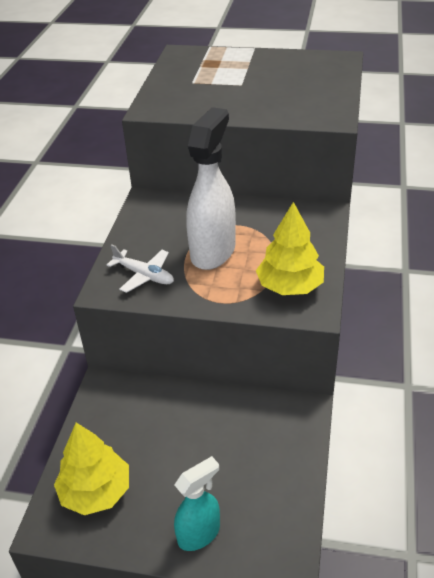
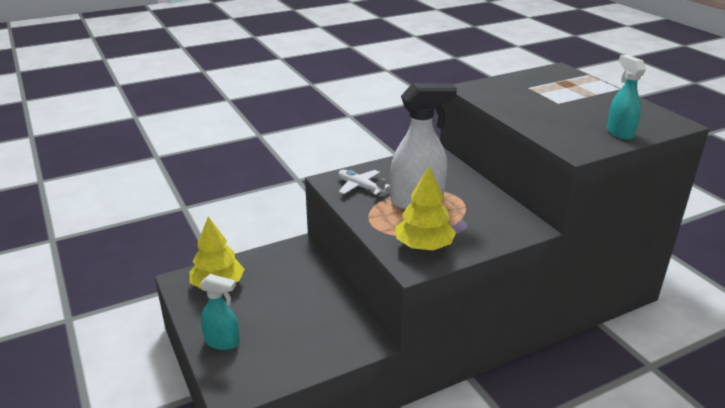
camera: 50 degrees right, 10 degrees down
white plane [107,244,174,293] -> white plane turned 135 degrees clockwise [338,170,390,195]
none -> turquoise spray bottle [607,55,646,140]

